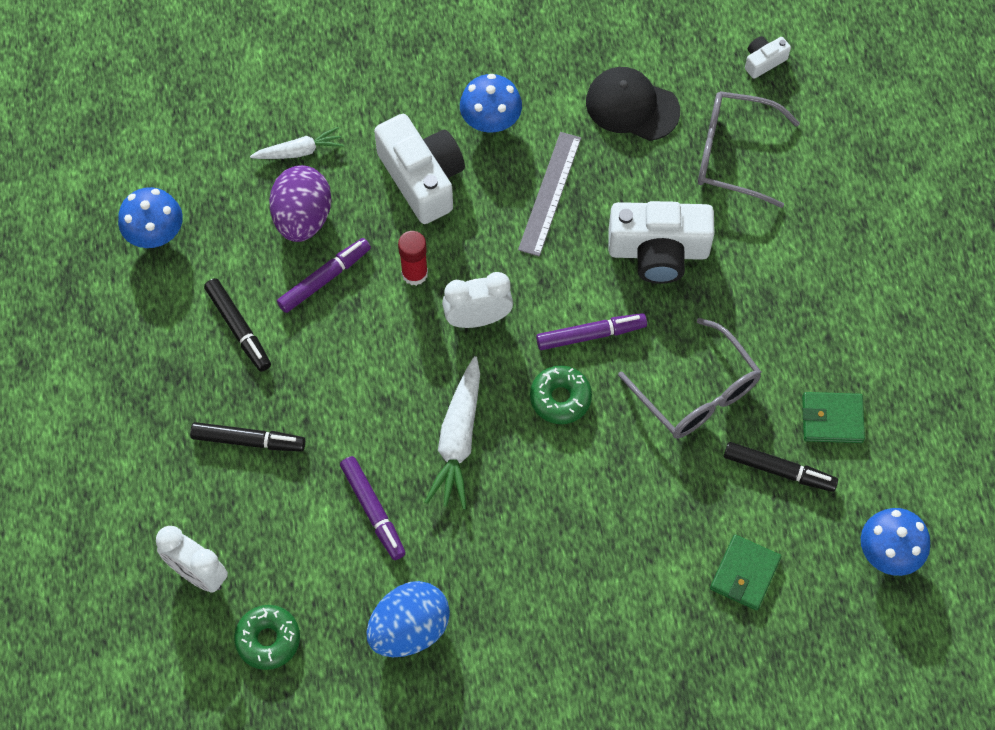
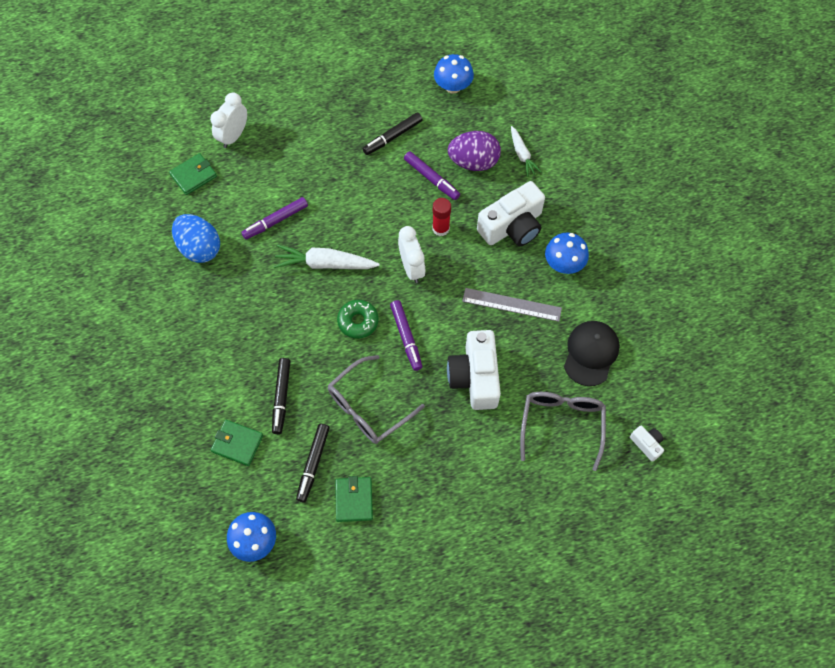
camera: 85 degrees right, 0 degrees up
black marker [190,422,305,452] -> black marker moved to [272,358,290,434]
green donut [234,605,300,670] -> green wallet [169,153,217,195]

